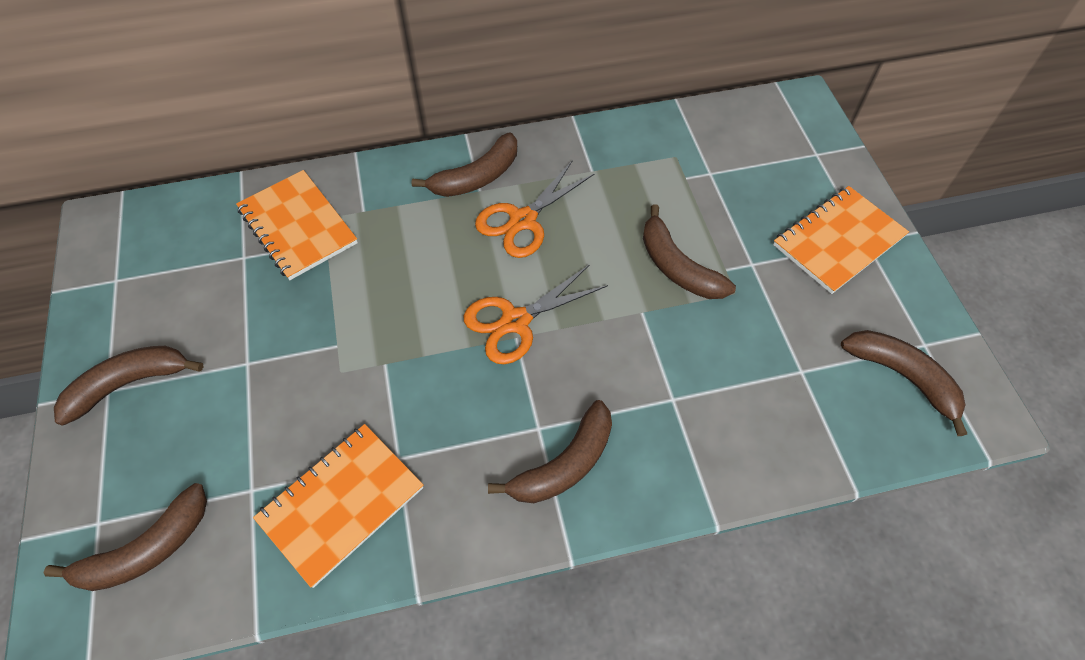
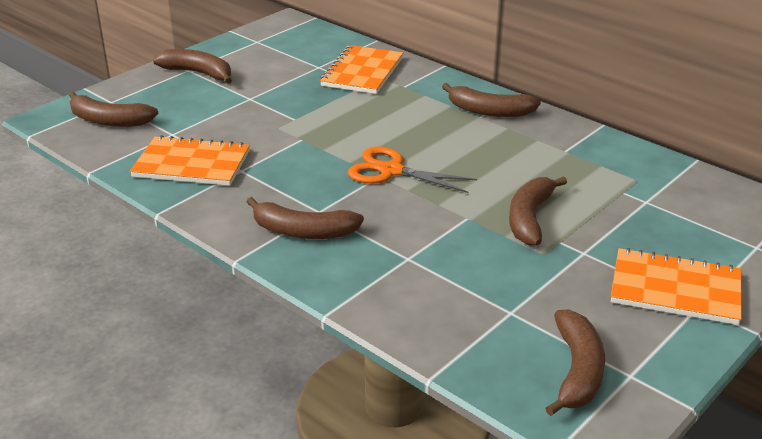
camera: 55 degrees right, 25 degrees down
orange scissors [475,161,595,258] -> none

